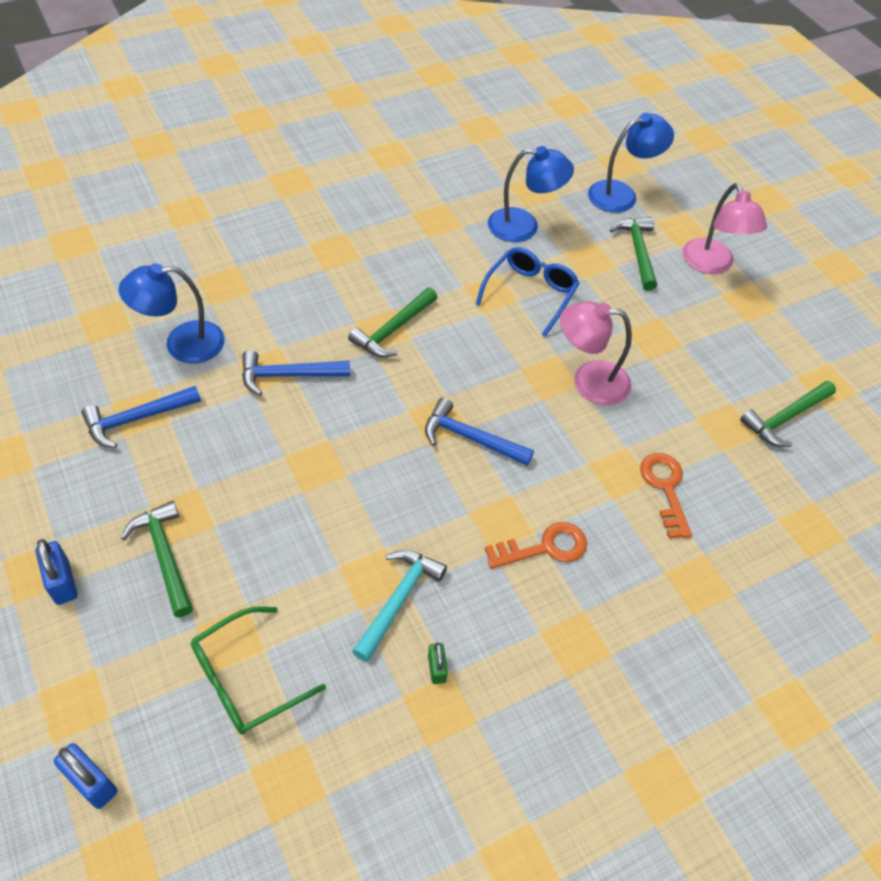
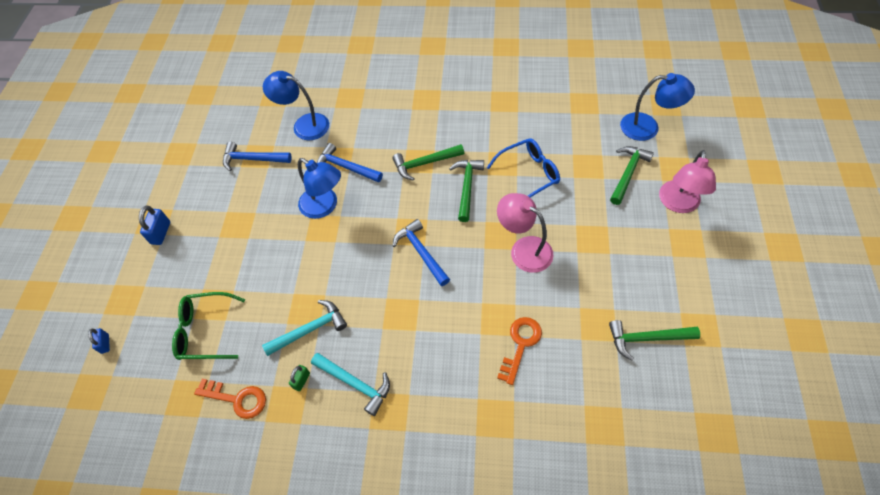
camera: 40 degrees right, 5 degrees up
blue padlock [54,743,117,809] -> blue padlock [88,328,110,354], size x0.63
green hammer [121,501,193,617] -> green hammer moved to [449,160,484,222]
orange key [485,522,587,569] -> orange key moved to [194,379,266,419]
blue lamp [488,146,574,242] -> blue lamp moved to [298,158,341,219]
none -> turquoise hammer [311,353,390,416]

